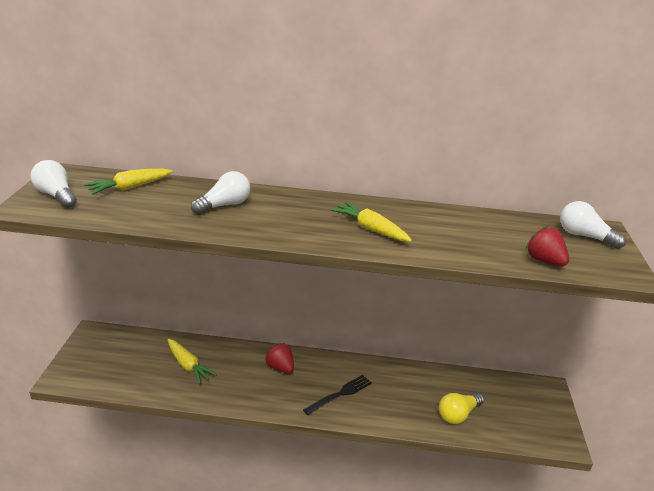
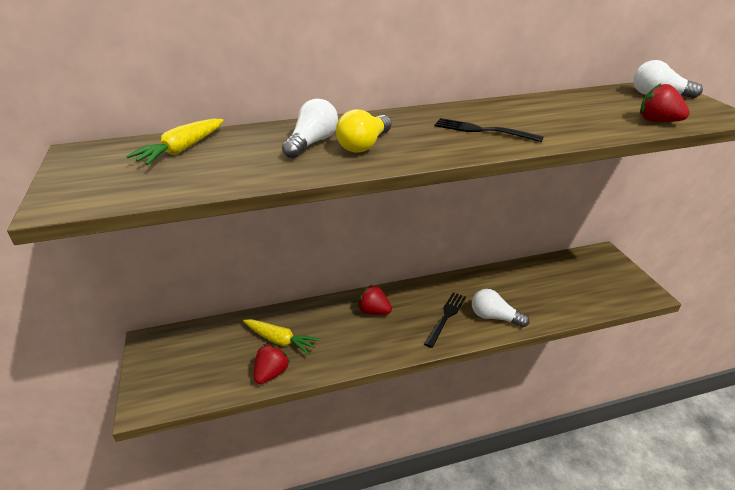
camera: 20 degrees left, 5 degrees up
white light bulb [31,160,77,208] -> white light bulb moved to [472,289,530,328]
yellow carrot [331,202,412,242] -> black fork [434,118,544,142]
yellow light bulb [439,392,484,424] -> yellow light bulb moved to [336,109,392,153]
none -> red strawberry [254,344,290,384]

